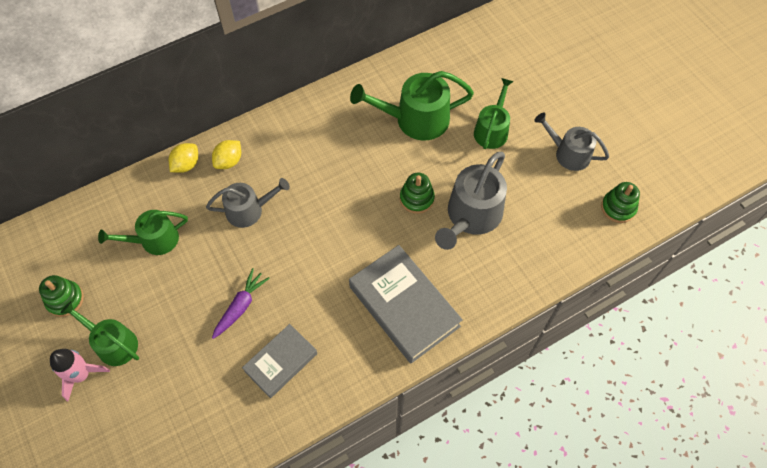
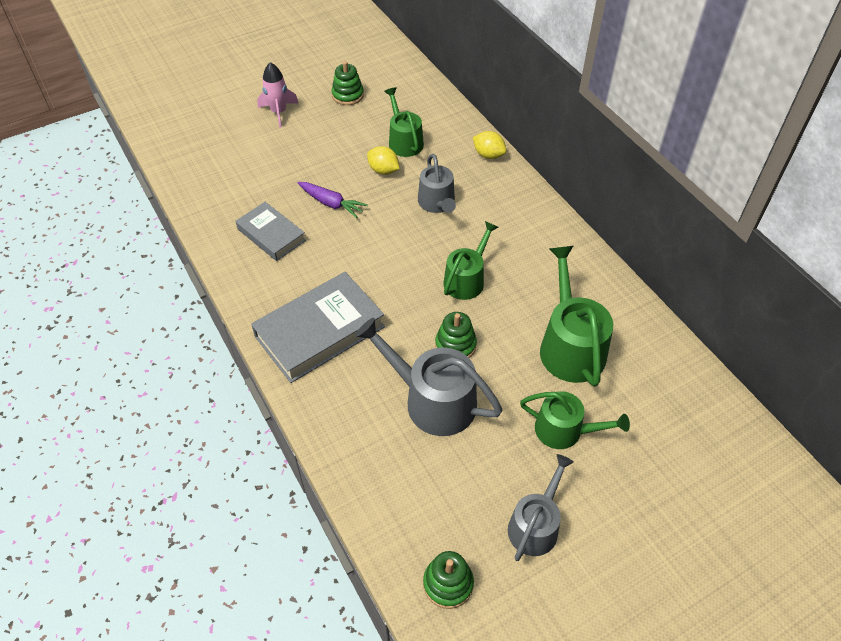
camera: 90 degrees right, 10 degrees down
green watering can [61,301,139,366] -> green watering can moved to [444,221,498,300]
yellow lemon [212,140,241,169] -> yellow lemon moved to [367,146,400,175]

